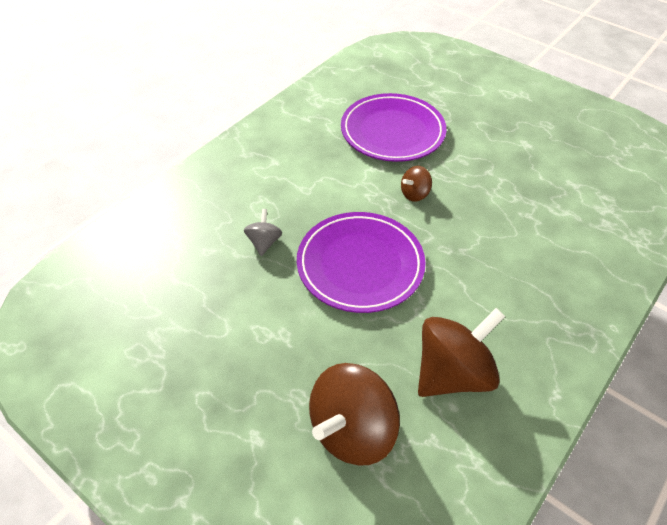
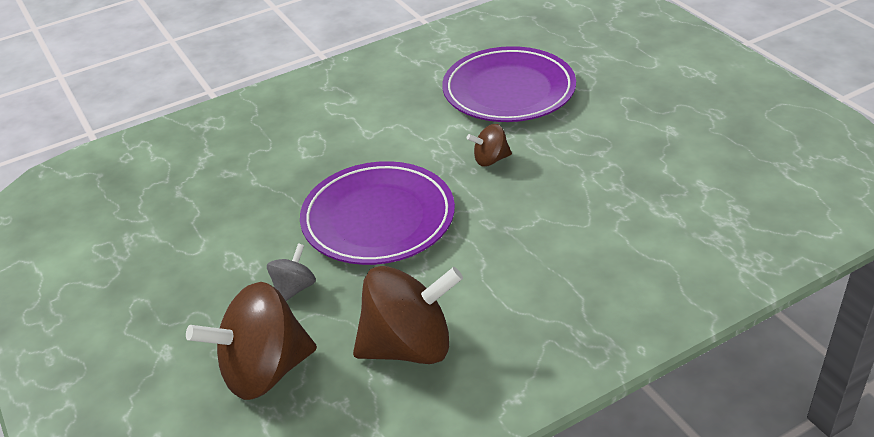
camera: 25 degrees right, 10 degrees down
grey spinning top [244,209,282,256] -> grey spinning top moved to [267,243,316,301]

